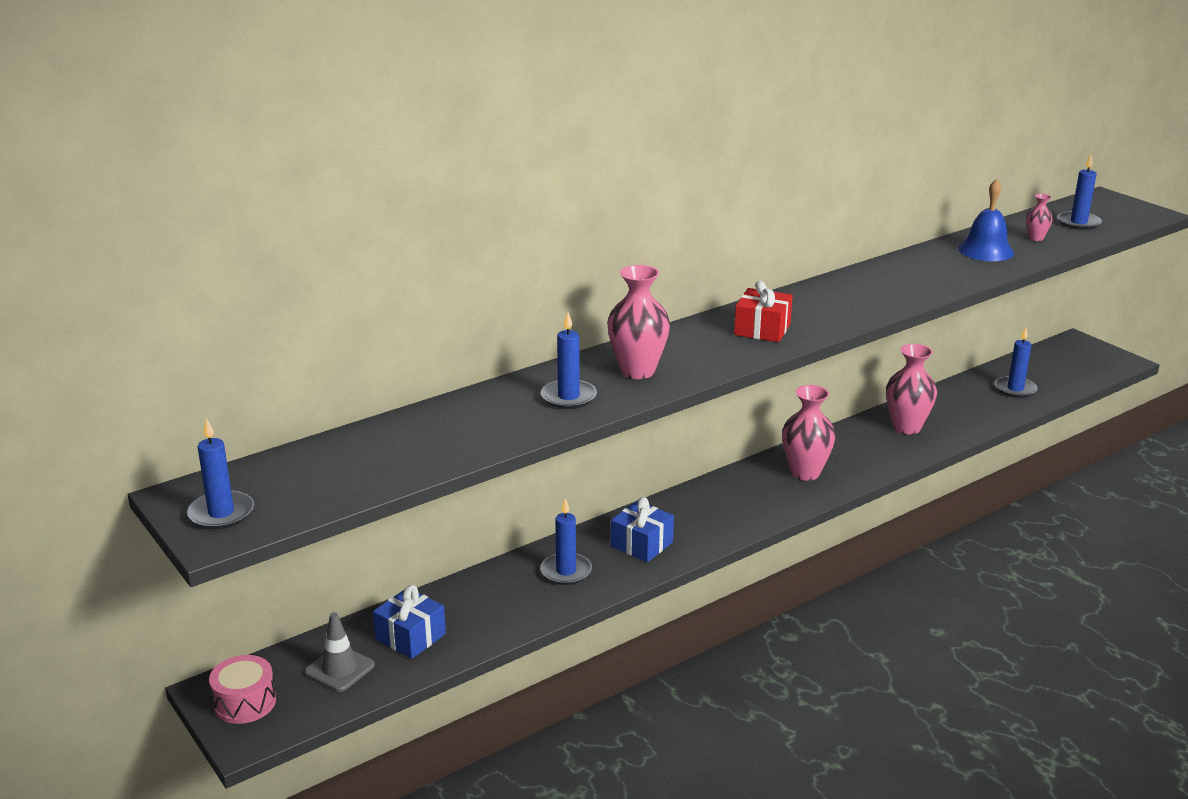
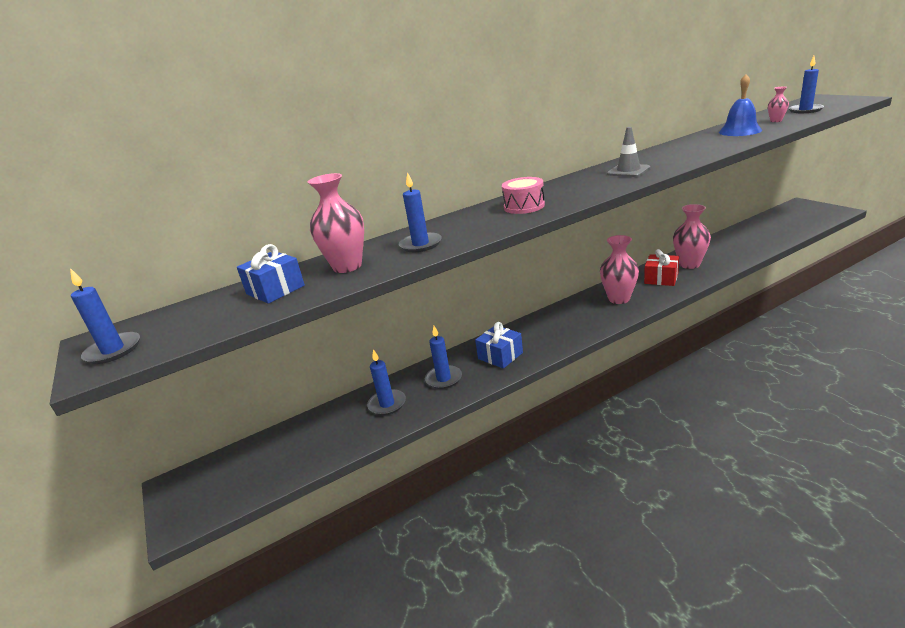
camera: 10 degrees right, 0 degrees up
pink drum [209,655,276,724] -> pink drum moved to [502,177,545,214]
grey traffic cone [304,612,375,692] -> grey traffic cone moved to [607,127,650,177]
blue gift [373,585,446,659] -> blue gift moved to [237,244,305,304]
pink vase [607,265,670,379] -> pink vase moved to [308,173,364,273]
red gift [734,281,793,342] -> red gift moved to [644,249,679,286]
blue candle [995,327,1038,398] -> blue candle moved to [367,349,406,415]

